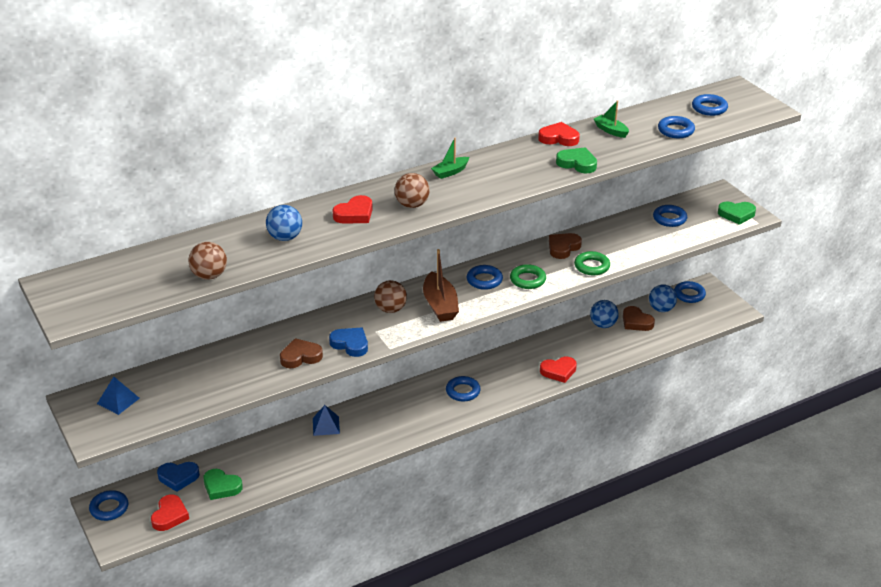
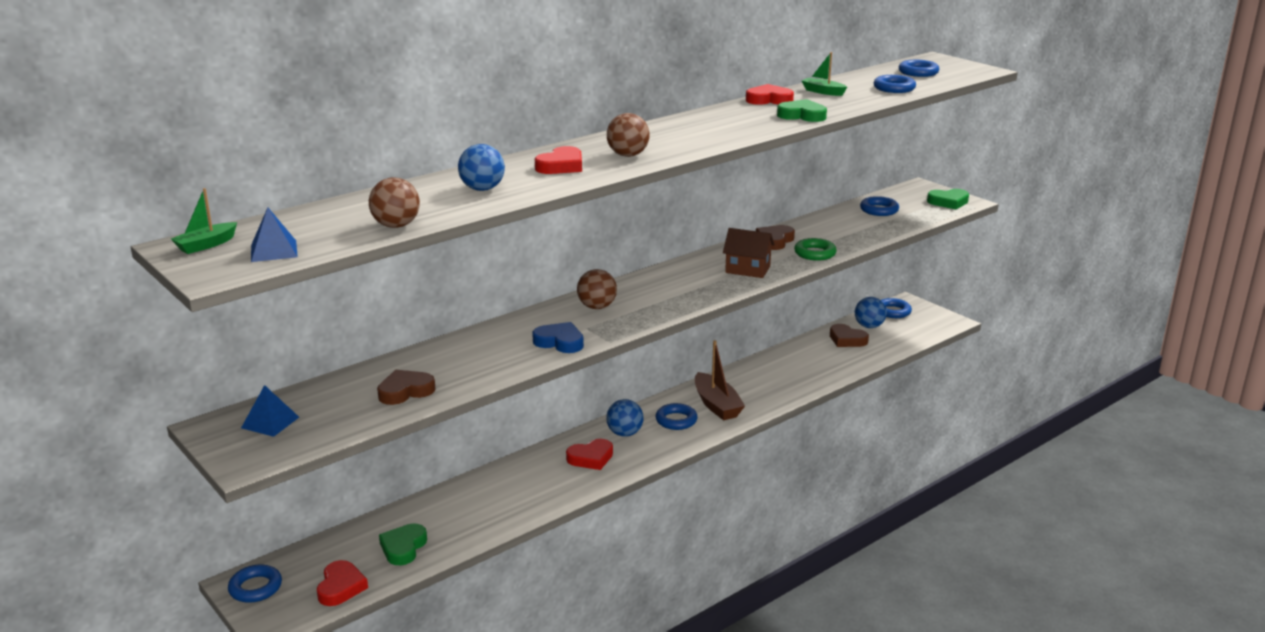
camera: 10 degrees left, 10 degrees down
blue heart [157,462,200,492] -> none
green heart [203,469,243,500] -> green heart turned 90 degrees clockwise [379,523,427,565]
brown heart [280,338,323,368] -> brown heart moved to [377,370,435,405]
blue pyramid [313,405,340,436] -> blue pyramid moved to [251,207,298,262]
brown boat [423,249,459,322] -> brown boat moved to [695,340,745,420]
green boat [431,137,469,179] -> green boat moved to [171,188,237,254]
blue ring [467,265,503,290] -> none
green ring [510,264,546,289] -> brown house [723,228,775,278]
red heart [540,357,577,383] -> red heart moved to [566,439,613,470]
blue ball [590,300,619,328] -> blue ball moved to [606,399,644,437]

